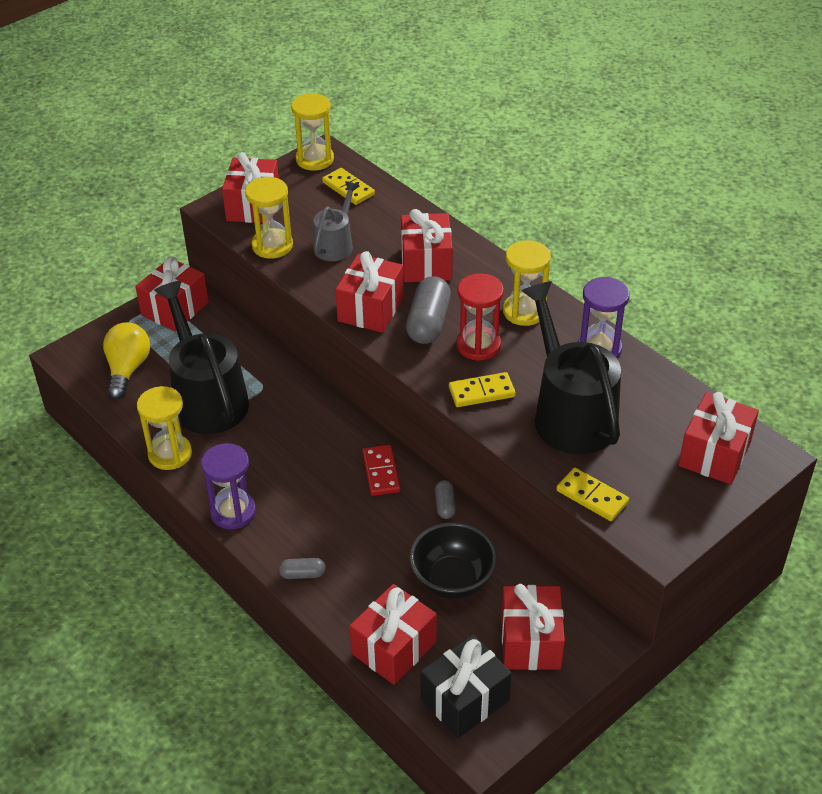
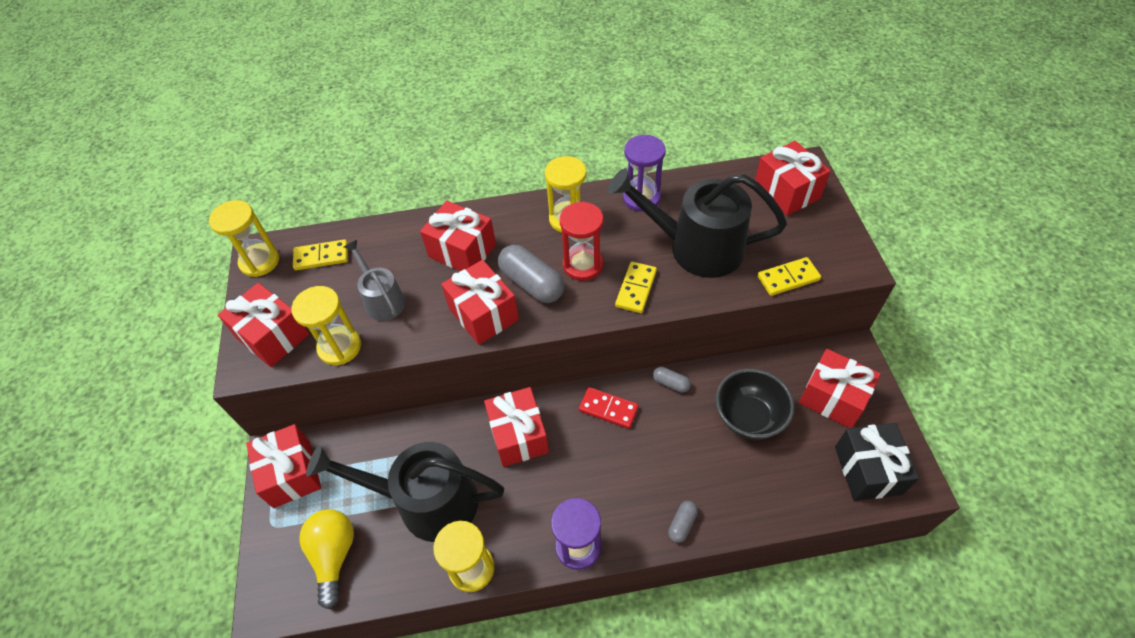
camera: 55 degrees left, 10 degrees up
yellow light bulb [103,322,150,399] -> yellow light bulb turned 45 degrees clockwise [299,509,354,609]
red gift [349,584,437,685] -> red gift moved to [484,387,549,467]

